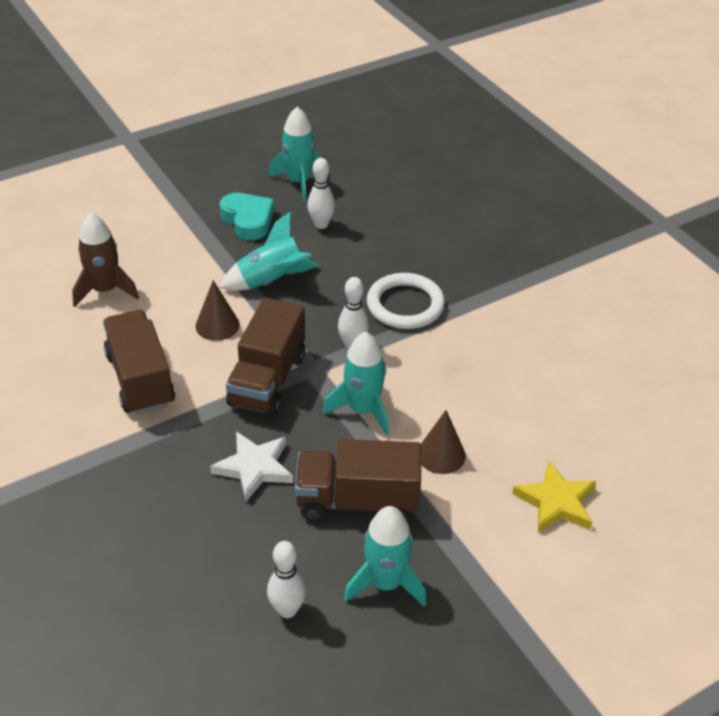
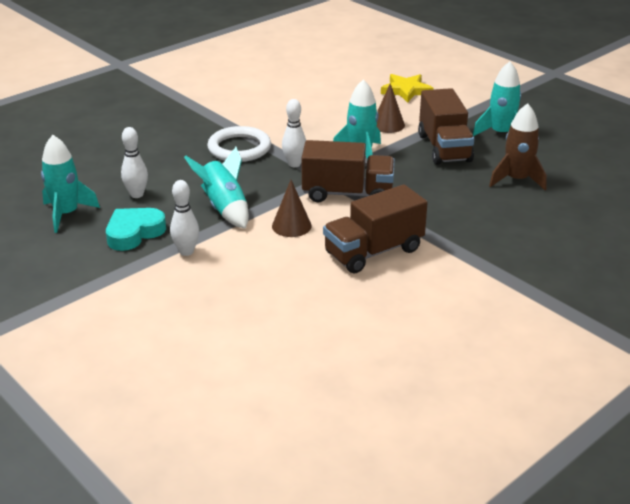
camera: 100 degrees left, 10 degrees down
brown rocket [72,212,139,307] -> brown rocket moved to [489,103,547,190]
white star [210,431,293,502] -> none
white bowling pin [267,541,306,618] -> white bowling pin moved to [170,180,199,256]

